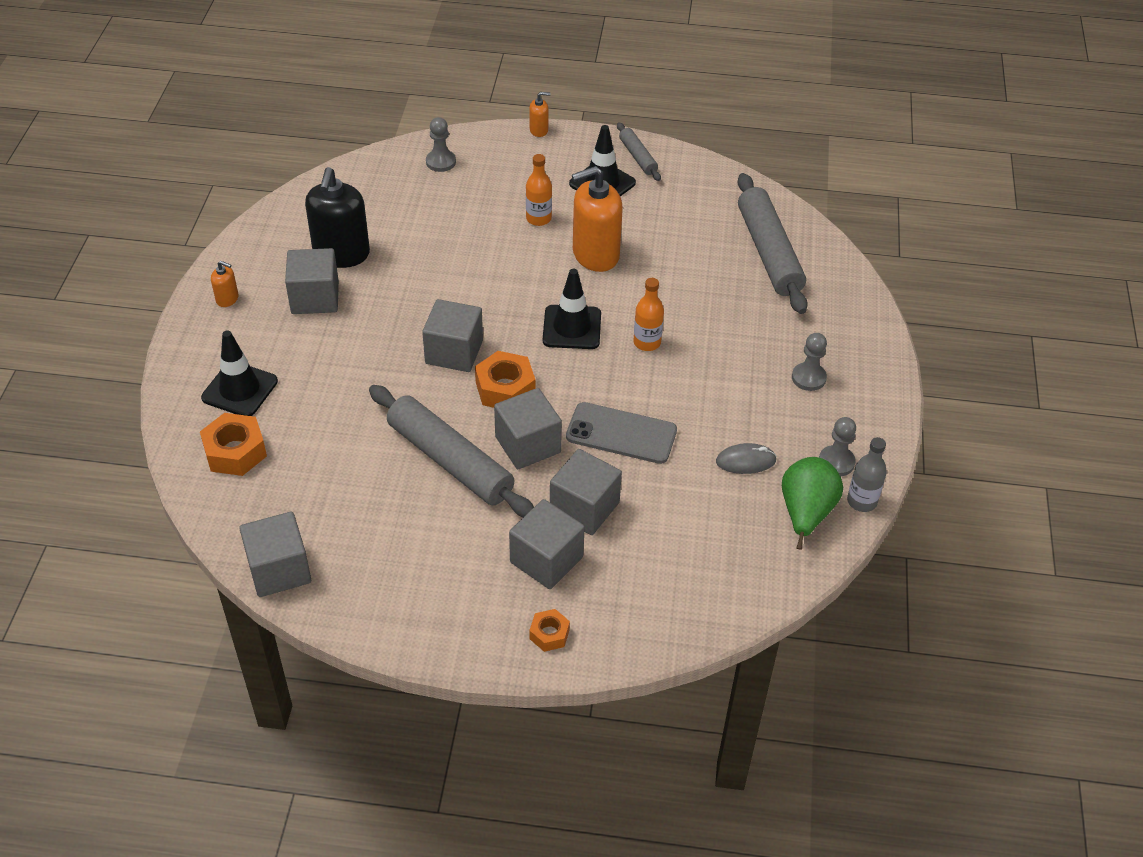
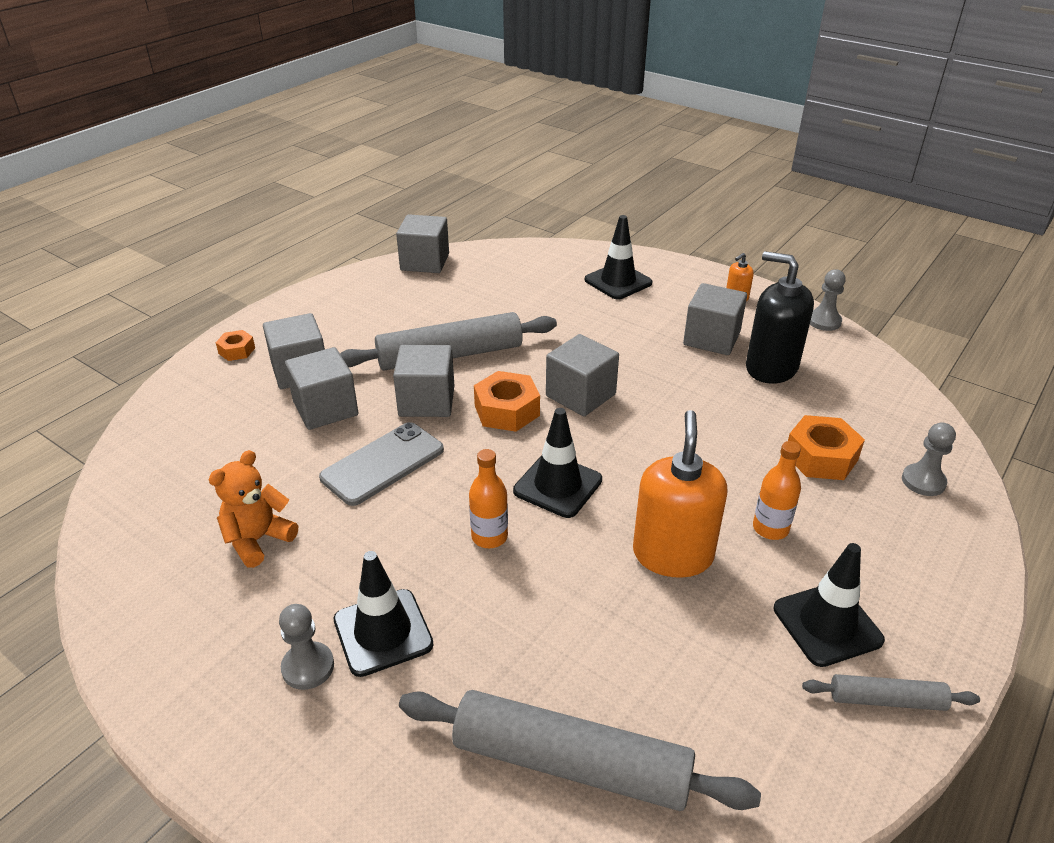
camera: 120 degrees right, 10 degrees down
orange nut [200,413,267,476] -> orange nut moved to [788,415,865,480]
orange soap dispenser [529,92,551,137] -> none
grey mouse [716,443,777,474] -> orange teddy bear [209,450,298,568]
green pear [782,457,843,550] -> none
grey pawn [819,417,856,476] -> grey pawn moved to [810,269,846,331]
grey bottle [847,437,887,512] -> none
none -> black traffic cone [333,551,433,677]

